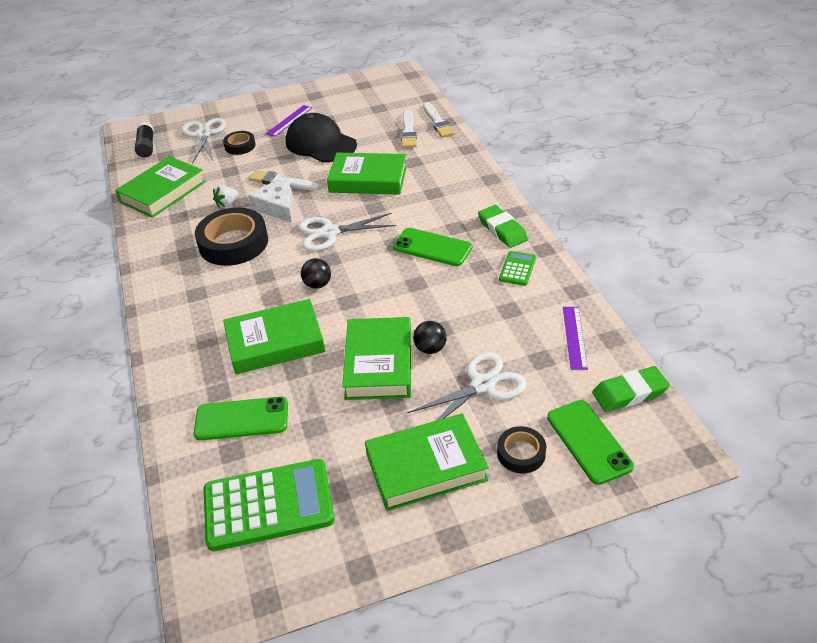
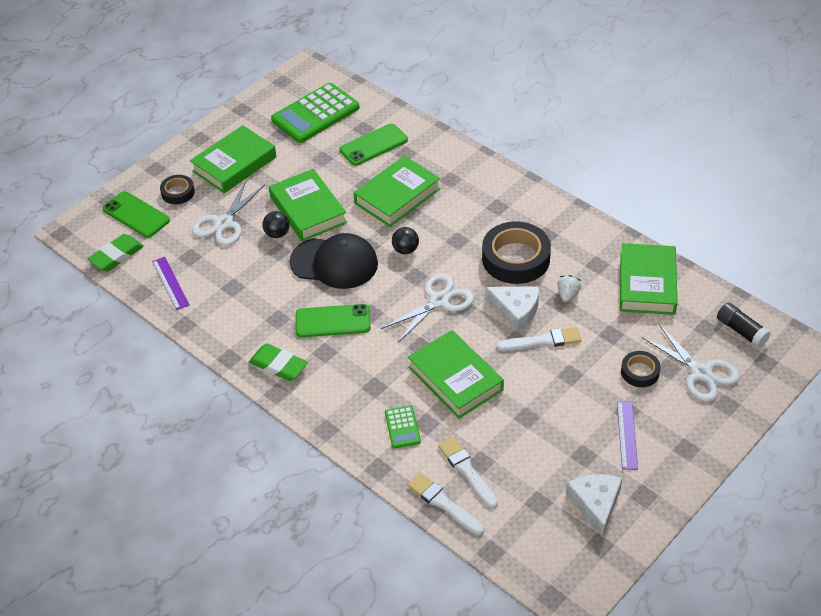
camera: 150 degrees right, 5 degrees up
black cap [286,113,357,162] -> black cap moved to [290,233,378,289]
green book [327,153,407,195] -> green book turned 75 degrees clockwise [408,330,504,419]
green calculator [499,251,536,286] -> green calculator moved to [385,406,421,448]
none -> white cheese [566,474,623,537]

